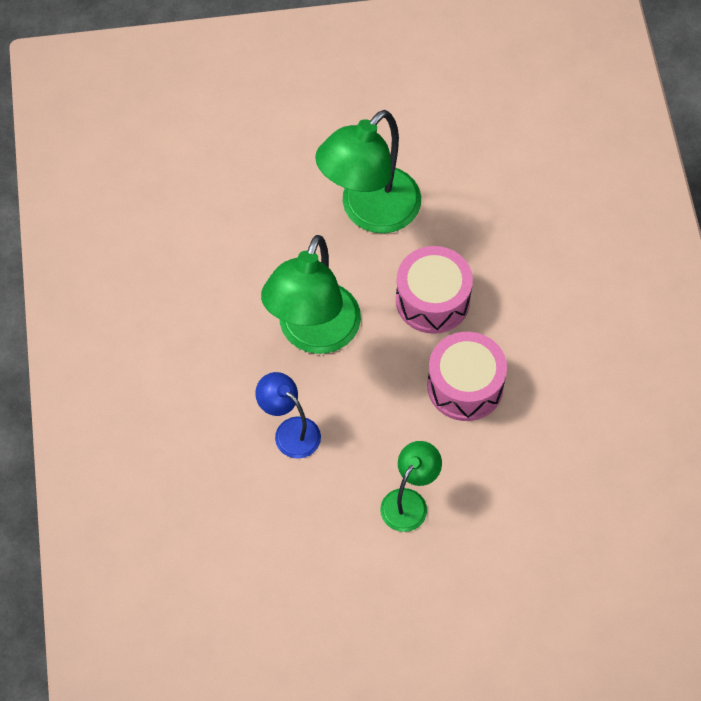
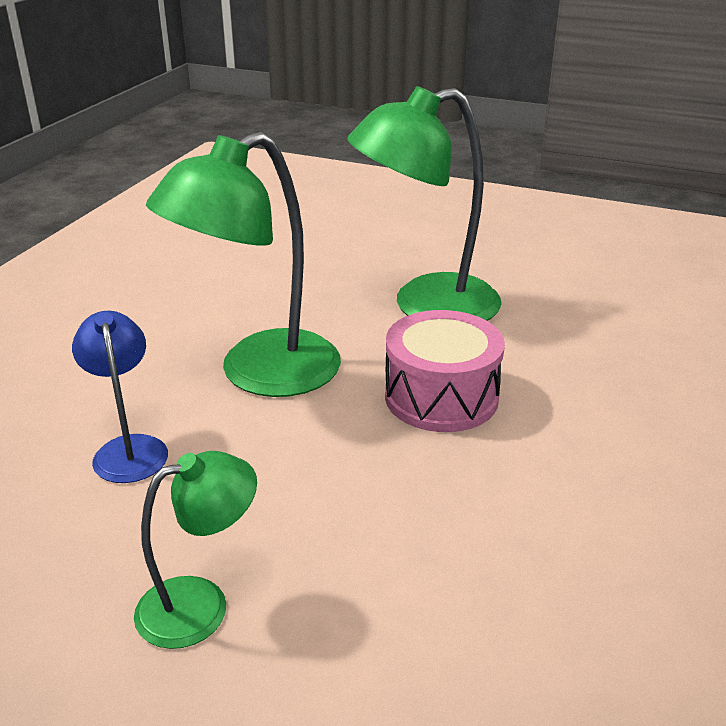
camera: 30 degrees right, 30 degrees down
pink drum [427,332,507,421] -> none

